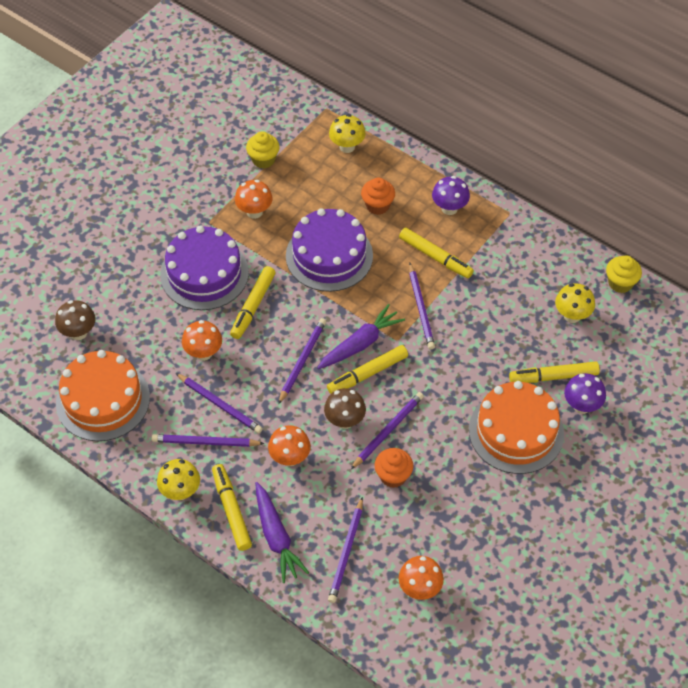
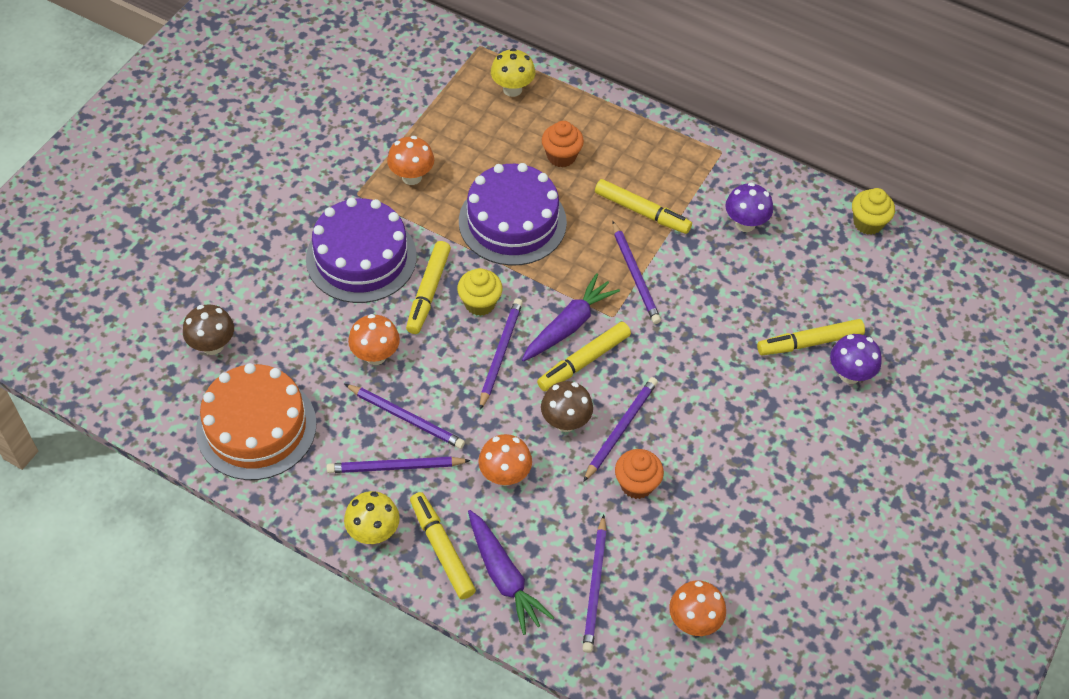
camera: 10 degrees left, 0 degrees up
yellow cupcake [246,131,280,169] -> yellow cupcake moved to [457,268,503,316]
purple mushroom [432,176,470,215] -> purple mushroom moved to [725,182,773,232]
orange cake [469,381,564,474] -> none
yellow mushroom [555,283,595,323] -> none

